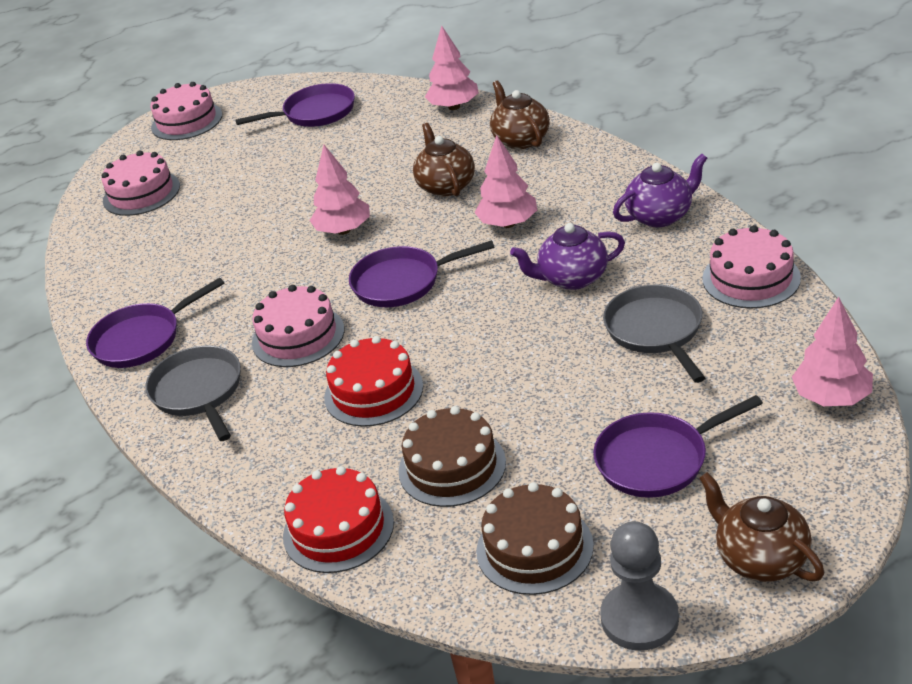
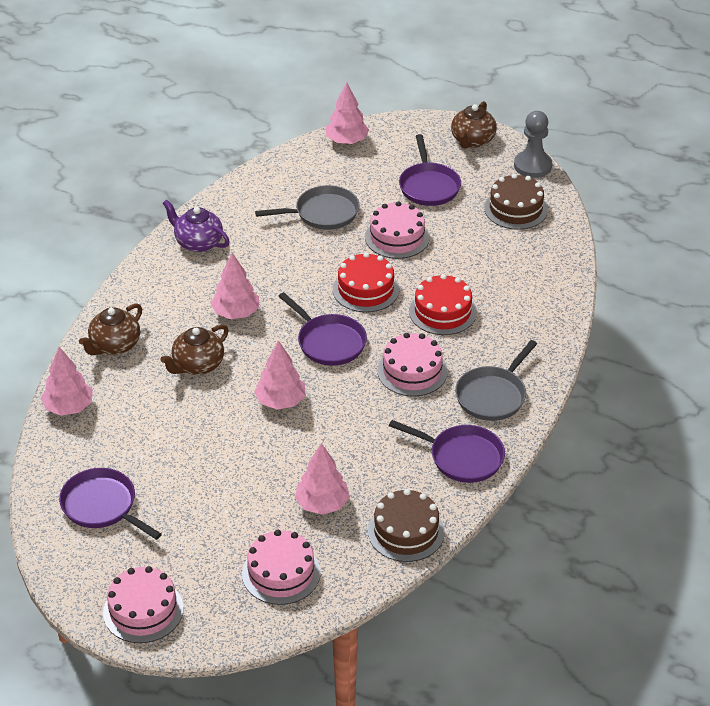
camera: 125 degrees left, 5 degrees up
red cake [283,466,394,573] -> red cake moved to [333,252,399,312]
brown cake [398,406,506,507] -> brown cake moved to [368,489,445,562]
purple teapot [510,223,625,290] -> none
purple pan [593,395,763,498] -> purple pan turned 45 degrees clockwise [399,134,461,206]
grey pan [603,285,705,383] -> grey pan turned 150 degrees counterclockwise [255,185,359,230]
pink cake [702,225,801,309] -> pink cake moved to [365,201,430,259]
none -> pink tree [295,443,350,515]

